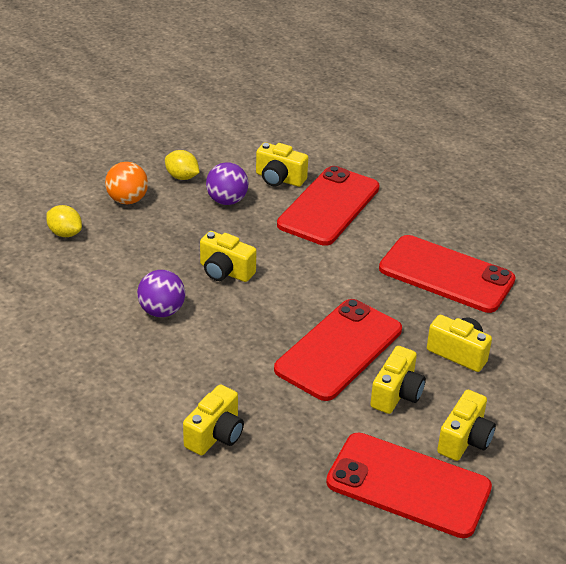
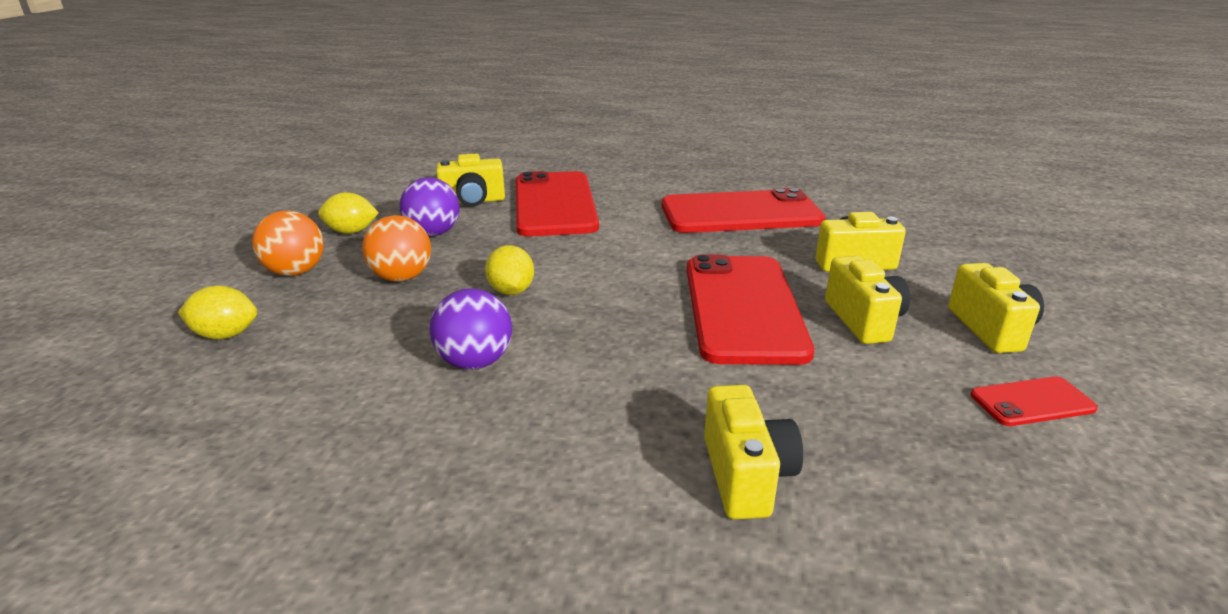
camera: 35 degrees left, 10 degrees down
yellow camera [200,231,257,282] -> yellow lemon [485,245,534,295]
red phone [326,433,492,538] -> red phone [970,376,1098,426], size x0.45
none -> orange ball [362,215,431,282]

